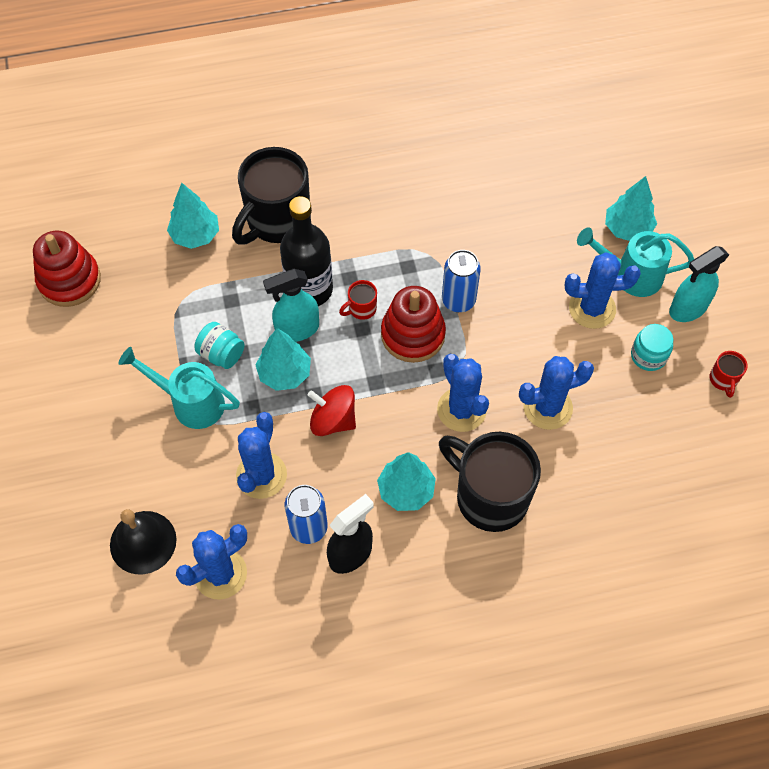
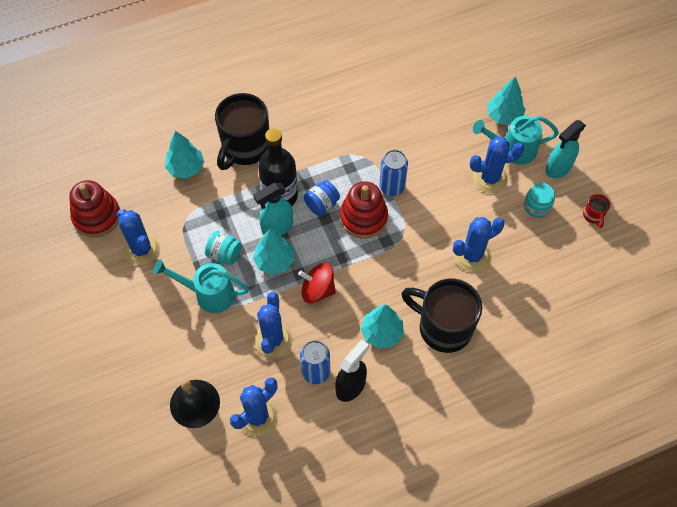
camera: 10 degrees left, 0 degrees up
red mug [339,280,377,320] -> blue jar [304,180,340,216]
blue cactus [437,354,489,432] -> blue cactus moved to [116,209,160,265]

